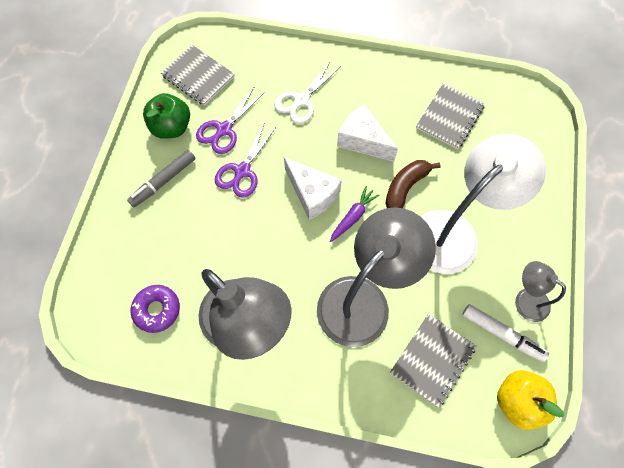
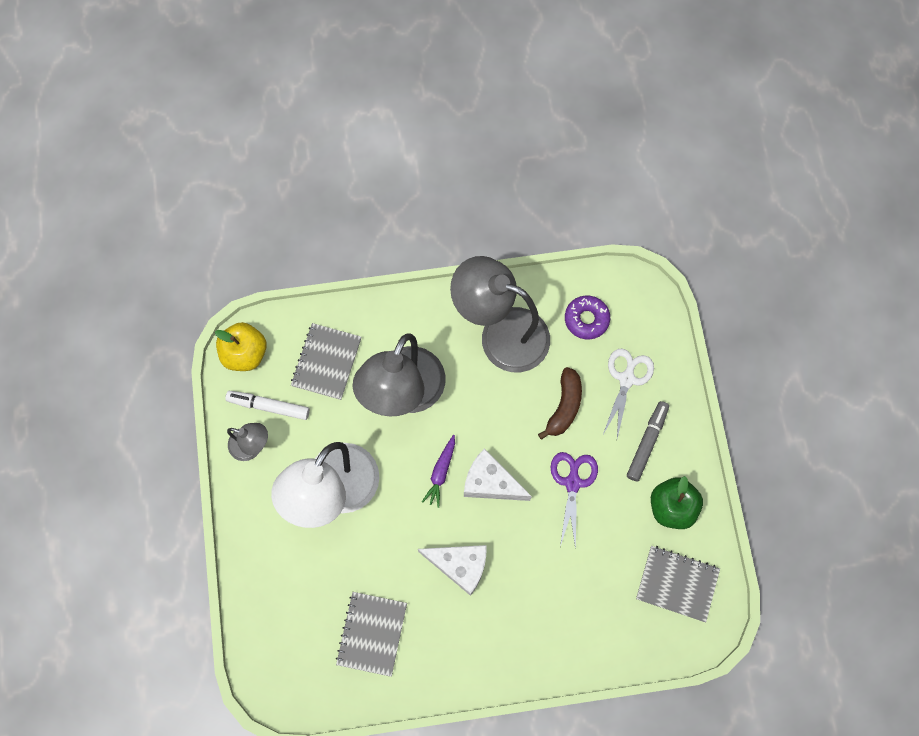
camera: 160 degrees right, 5 degrees up
purple scissors [196,88,265,154] -> none
white scissors [275,61,341,124] -> white scissors moved to [603,349,654,438]
brown banana [385,160,441,208] -> brown banana moved to [538,367,582,440]

